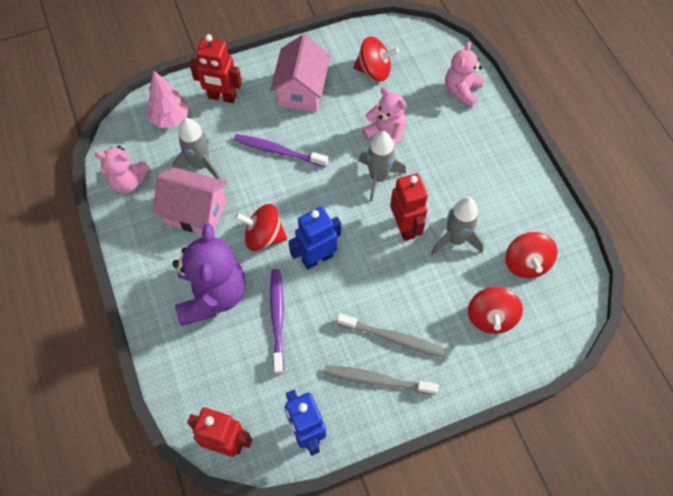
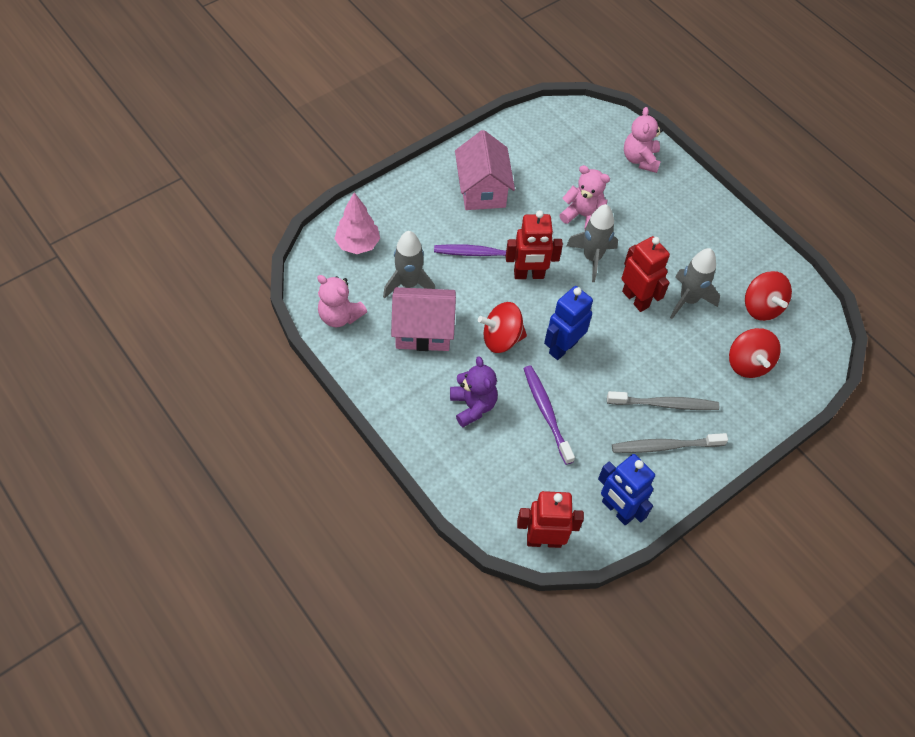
camera: 20 degrees left, 5 degrees down
pink teddy bear [95,146,150,194] -> pink teddy bear turned 45 degrees clockwise [317,275,367,327]
purple teddy bear [172,224,245,326] -> purple teddy bear [450,356,498,427], size x0.61
red robot [189,34,242,103] -> red robot moved to [506,210,563,279]
red spinning top [353,37,399,81] -> none

